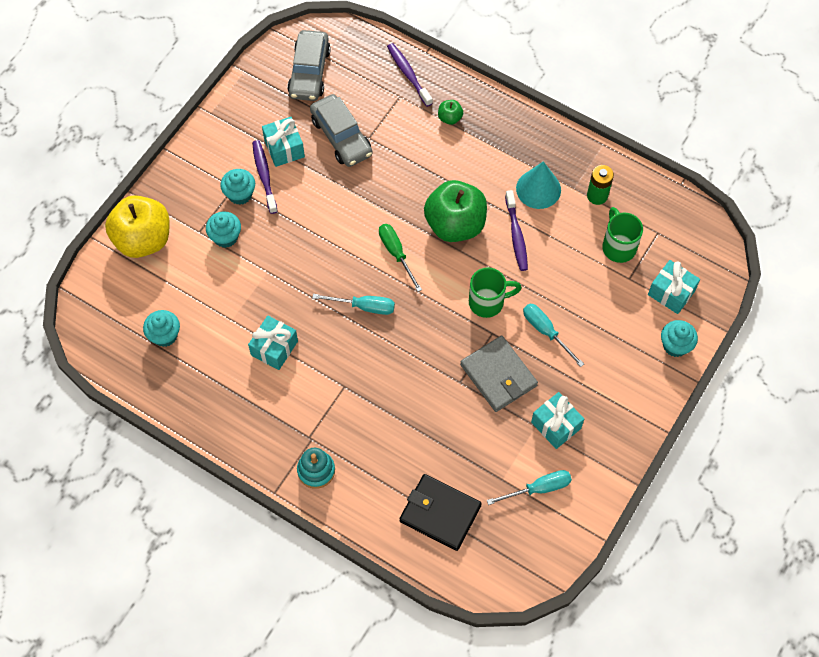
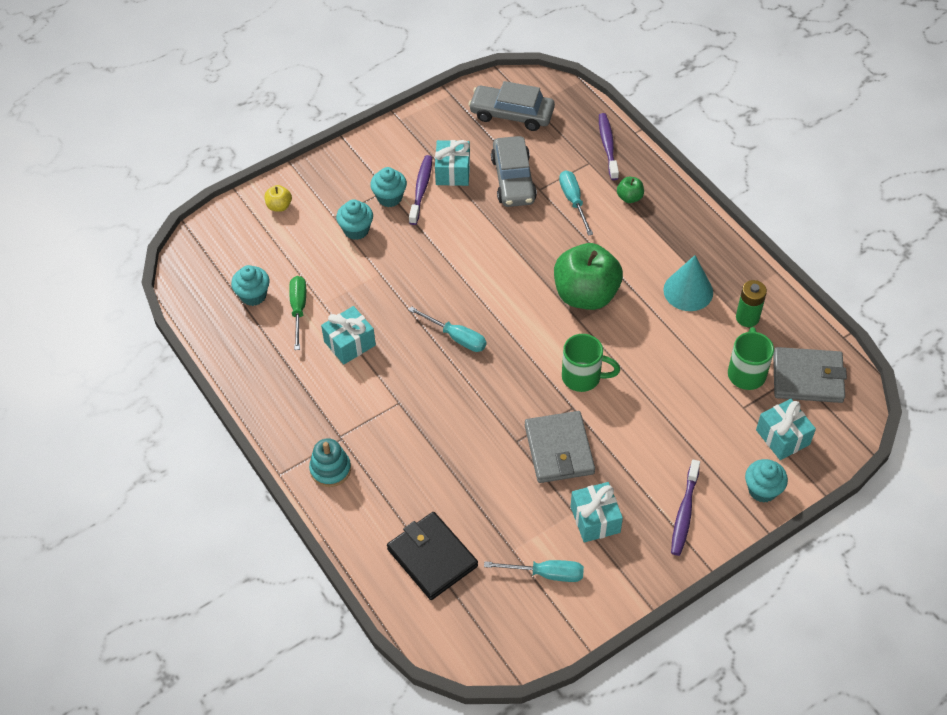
camera: 25 degrees right, 10 degrees down
yellow apple [105,195,170,258] -> yellow apple [264,185,292,212], size x0.42
grey car [287,30,331,101] -> grey car turned 75 degrees clockwise [468,81,555,131]
green screwdriver [379,224,422,292] -> green screwdriver moved to [289,276,306,350]
purple toothbrush [505,190,528,271] -> purple toothbrush moved to [671,460,700,556]
turquoise screwdriver [523,304,584,367] -> turquoise screwdriver moved to [559,170,593,236]
none -> grey wallet [773,347,847,403]

